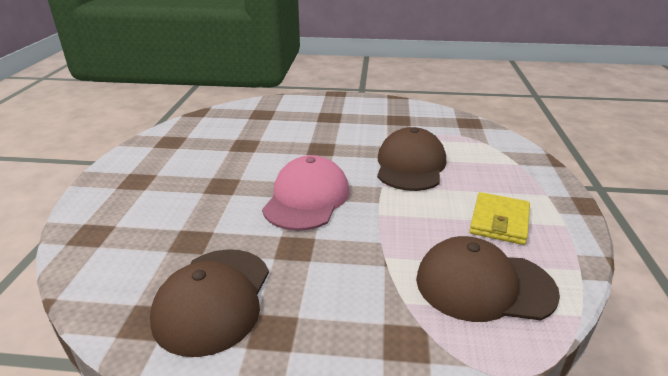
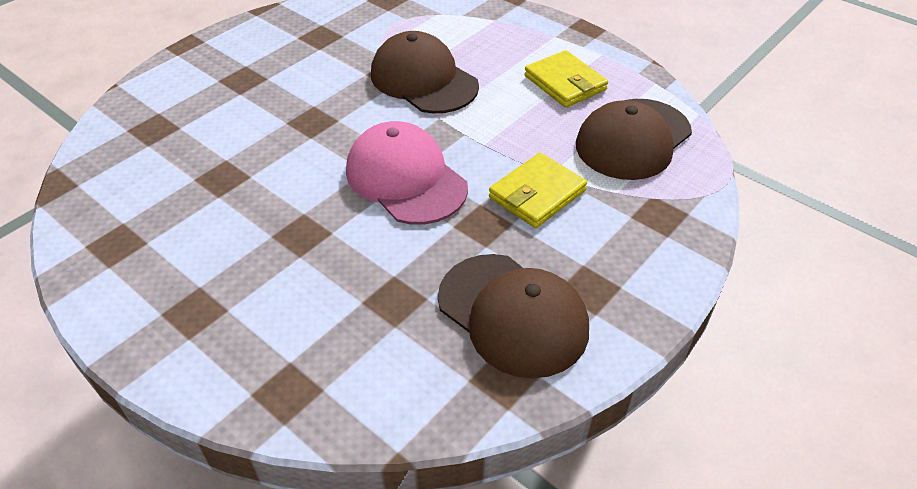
camera: 55 degrees left, 15 degrees up
none -> yellow wallet [489,153,587,228]

